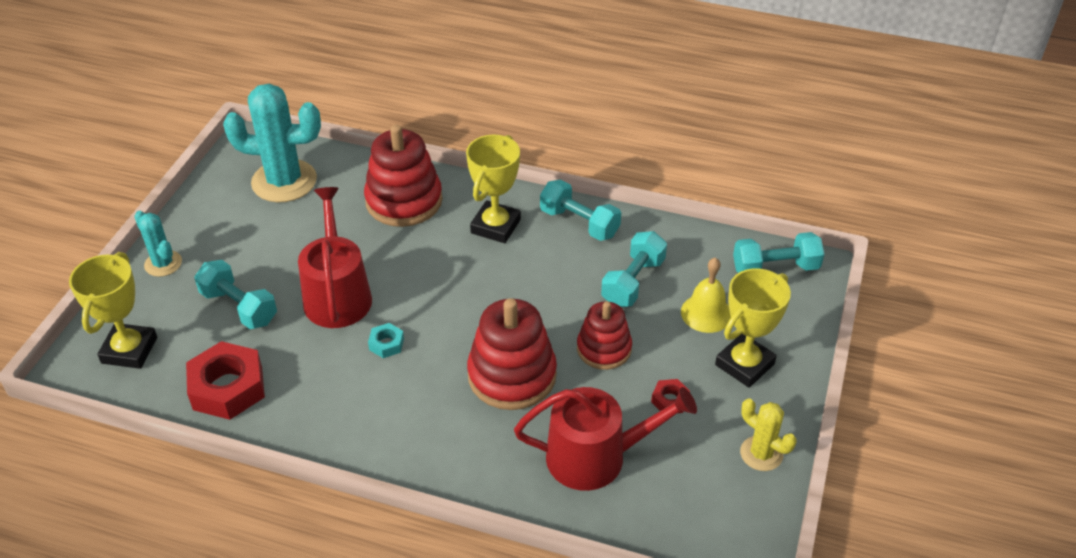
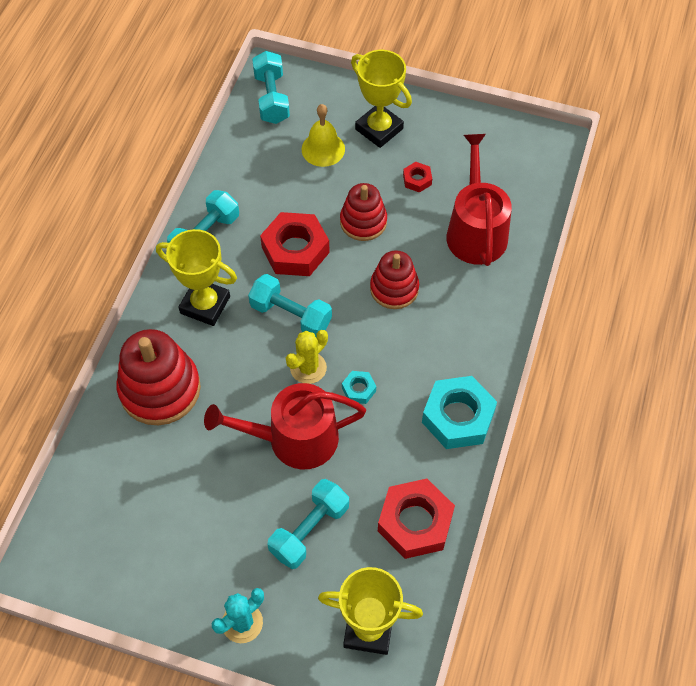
camera: 90 degrees left, 15 degrees up
turquoise cactus [223,84,321,202] -> none
red stacking toy [467,298,557,410] -> red stacking toy [370,250,419,309], size x0.63
turquoise dumbbell [601,231,667,307] -> turquoise dumbbell moved to [248,274,332,338]
yellow cactus [740,398,797,471] -> yellow cactus moved to [286,330,328,384]
none -> red nut [260,212,330,276]
none -> turquoise nut [422,376,497,449]

